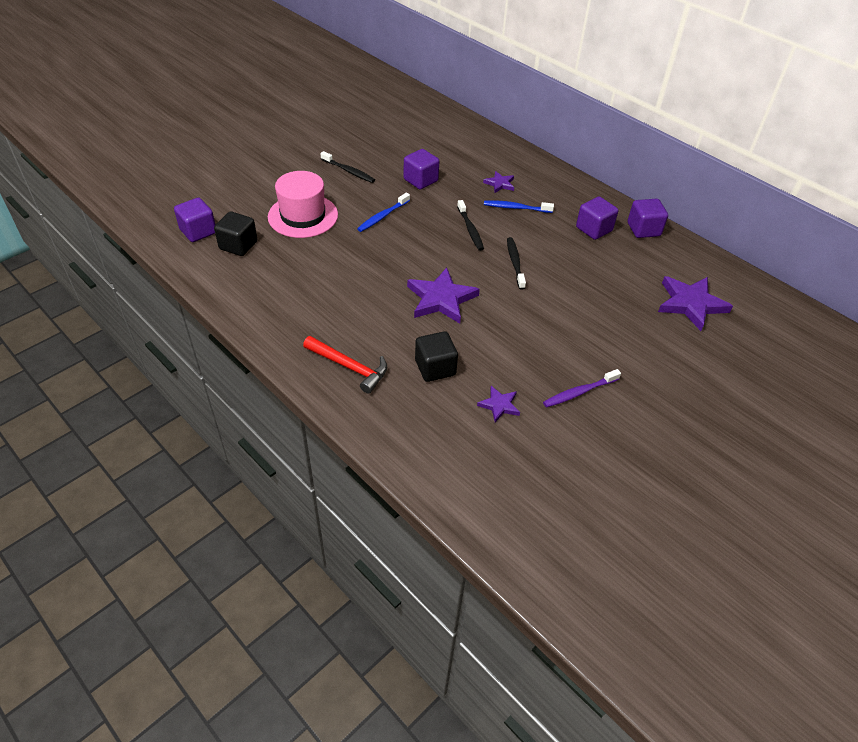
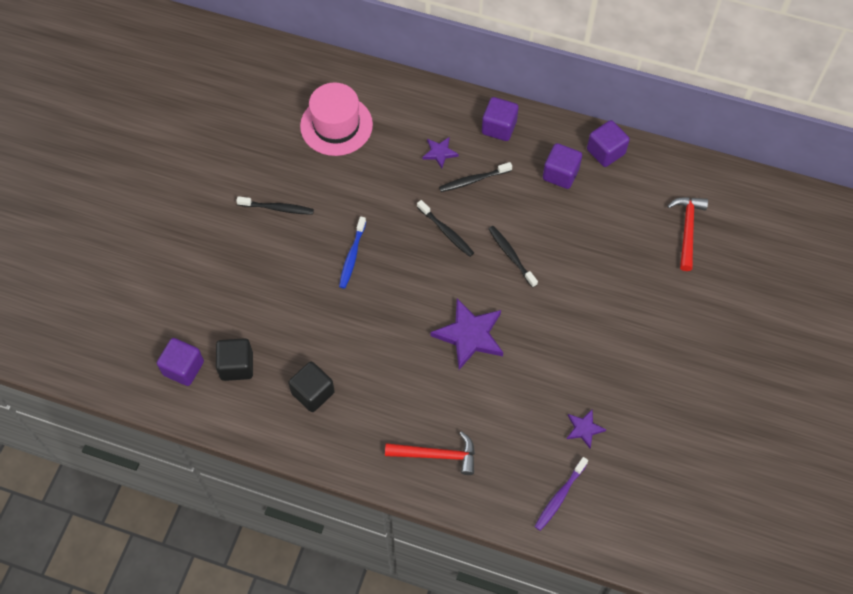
camera: 25 degrees left, 15 degrees up
pink hat [268,171,338,238] -> pink hat moved to [300,83,373,156]
purple cube [404,149,439,189] -> purple cube moved to [482,97,519,141]
black cube [415,331,458,382] -> black cube moved to [288,362,335,412]
blue toothbrush [484,200,554,213] -> black toothbrush [439,162,512,192]
purple toothbrush [543,369,621,408] -> purple toothbrush moved to [534,457,588,531]
purple star [658,276,733,331] -> red hammer [667,197,708,271]

